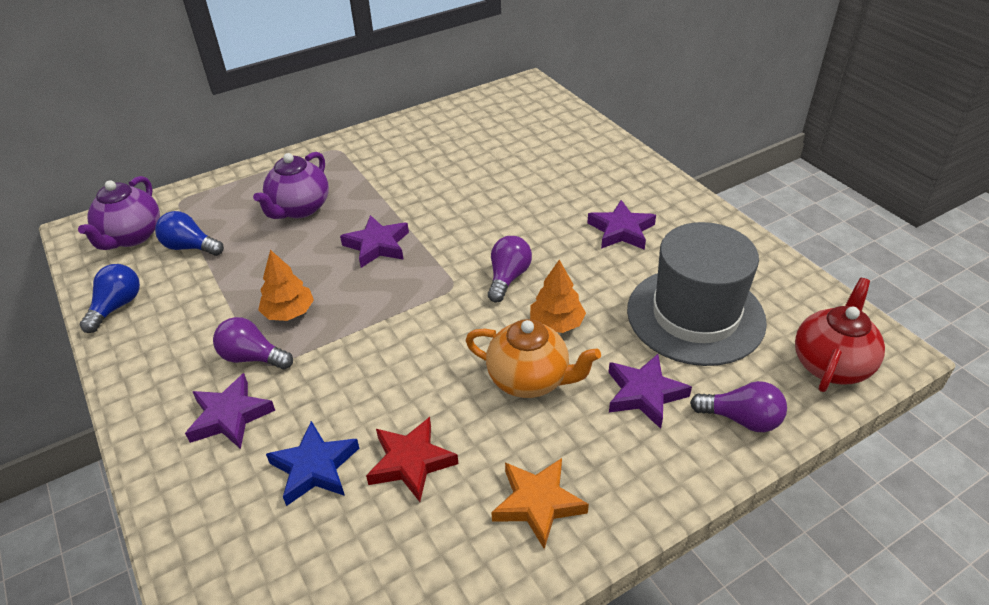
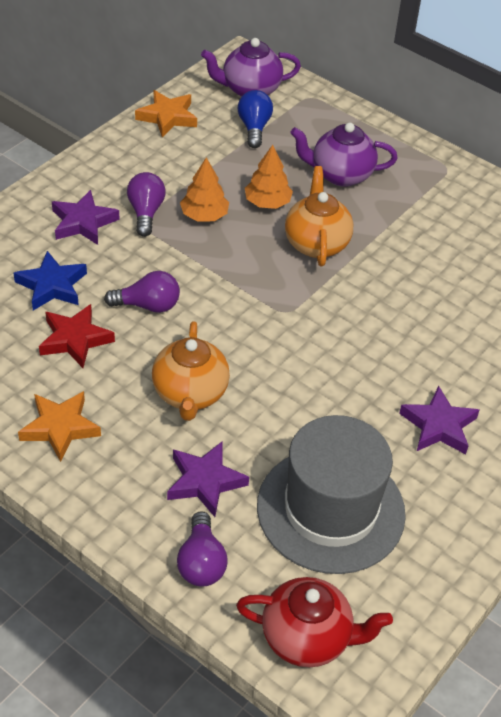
camera: 65 degrees right, 5 degrees up
blue light bulb [80,264,140,333] -> orange star [135,90,197,137]
purple star [340,215,409,268] -> orange teapot [285,166,353,266]
purple light bulb [488,236,532,303] -> purple light bulb moved to [104,271,180,313]
orange tree [530,260,586,333] -> orange tree moved to [245,145,293,209]

